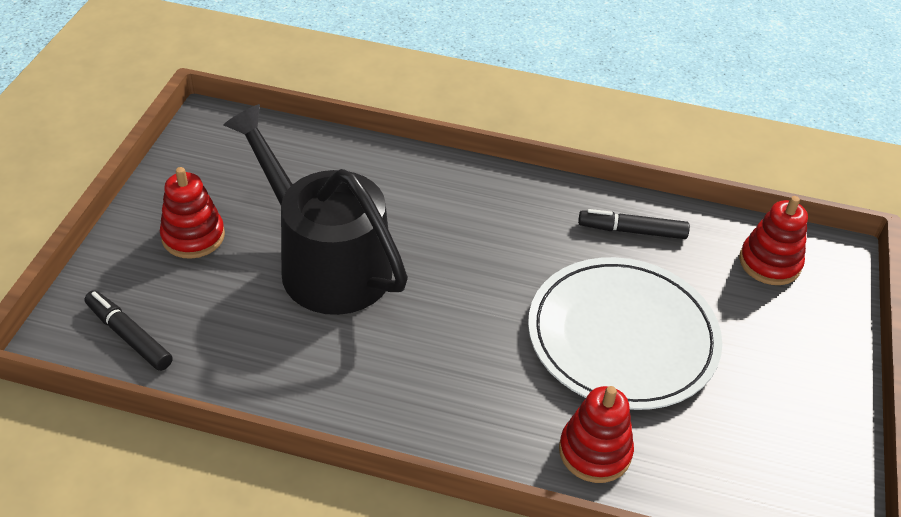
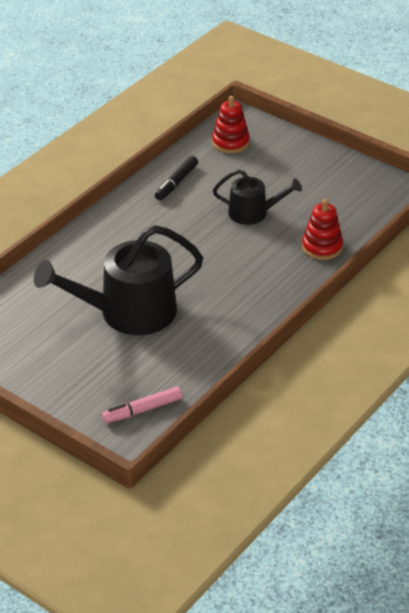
camera: 65 degrees left, 5 degrees down
black marker [85,290,173,371] -> pink marker [102,387,182,423]
red stacking toy [160,167,225,259] -> none
white plate [528,257,722,410] -> black watering can [213,169,302,225]

